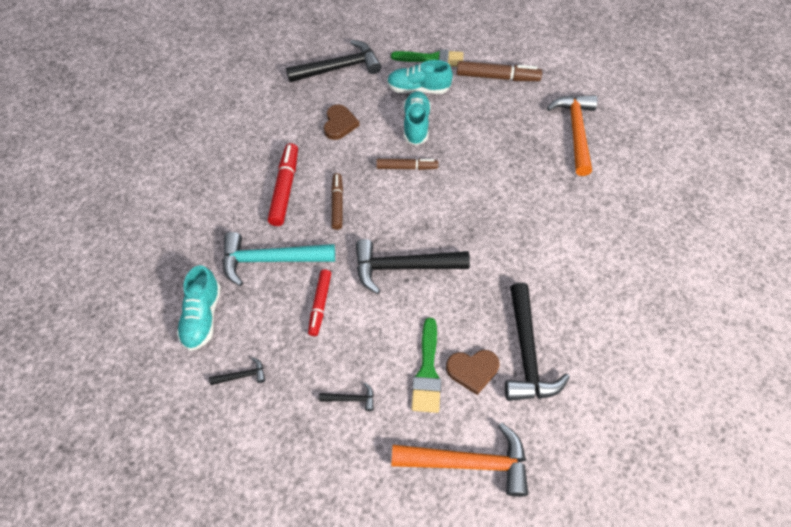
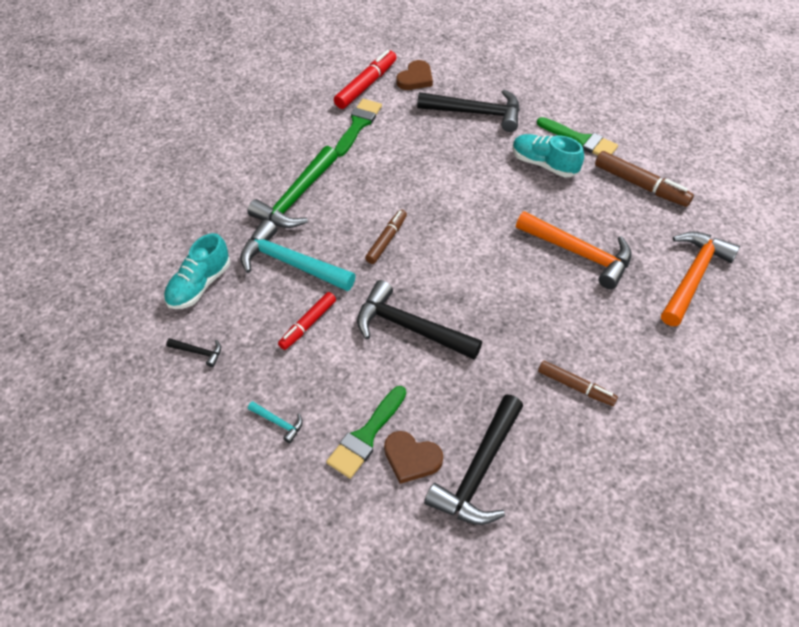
camera: 30 degrees right, 5 degrees down
red marker [268,143,298,226] -> red marker moved to [334,50,397,109]
black hammer [319,383,374,411] -> turquoise hammer [248,401,303,443]
brown heart [324,105,360,140] -> brown heart moved to [397,60,433,90]
brown marker [376,159,438,170] -> brown marker moved to [538,360,618,406]
orange hammer [391,423,529,497] -> orange hammer moved to [516,211,632,289]
turquoise shoe [403,91,431,146] -> none
none -> green hammer [247,146,338,228]
none -> green brush [335,99,382,157]

